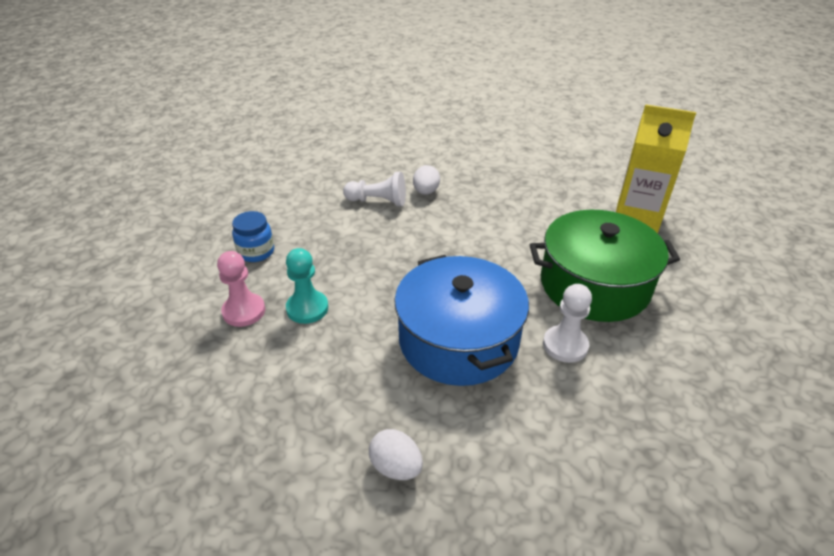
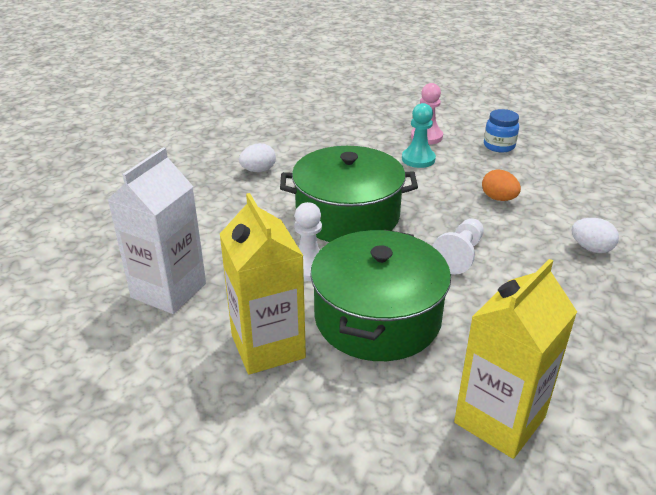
camera: 110 degrees right, 5 degrees down
white pawn [343,172,406,206] -> white pawn moved to [432,218,484,274]
blue pot [394,255,529,386] -> green pot [280,146,418,242]
none -> white carton [107,147,206,314]
none -> yellow carton [220,193,306,375]
none -> orange egg [482,169,521,201]

